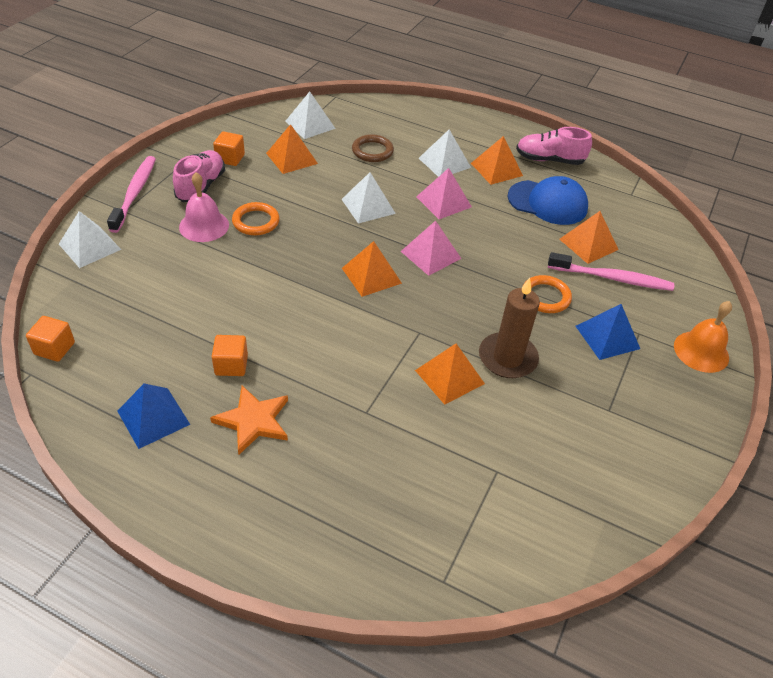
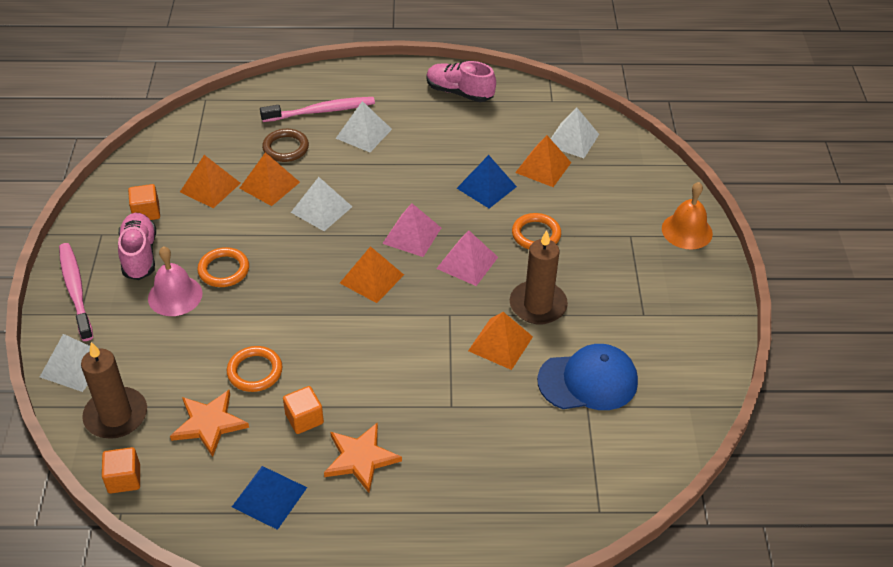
camera: 25 degrees left, 0 degrees up
white pyramid [285,91,336,139] -> white pyramid moved to [551,108,599,158]
pink pyramid [416,168,472,219] -> pink pyramid moved to [436,231,498,286]
orange pyramid [471,136,523,185] -> orange pyramid moved to [239,152,300,206]
blue cap [507,176,588,225] -> blue cap moved to [537,344,638,410]
pink shoe [516,127,592,165] -> pink shoe turned 45 degrees clockwise [426,61,496,102]
pink toothbrush [548,252,674,291] -> pink toothbrush moved to [260,97,375,122]
blue pyramid [576,304,640,360] -> blue pyramid moved to [457,155,517,208]
none -> brown candle [81,342,147,439]
none -> orange star [170,390,249,457]
none -> orange ring [227,346,282,392]

